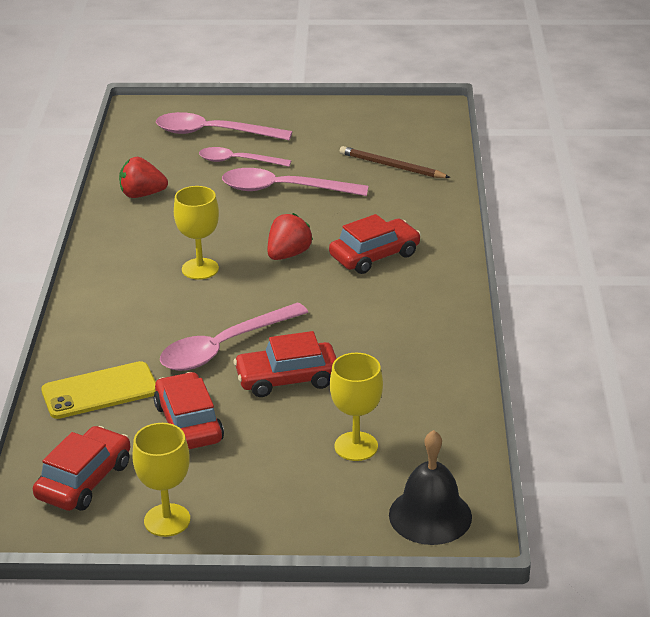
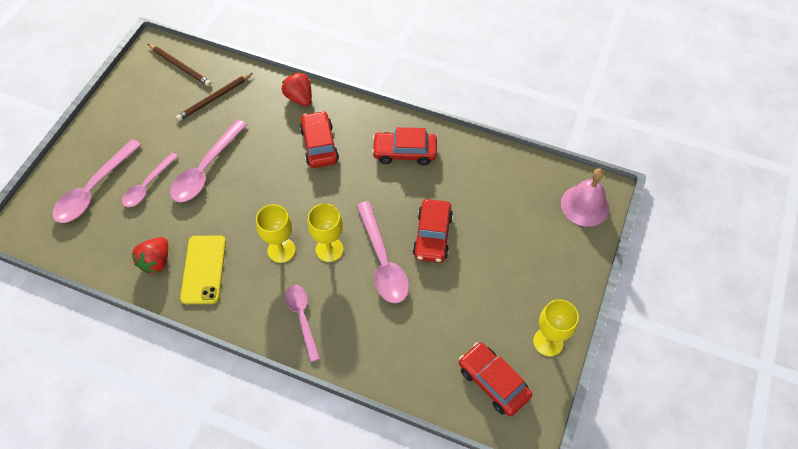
camera: 70 degrees left, 25 degrees up
yellow phone [41,361,156,419] -> yellow phone moved to [180,236,226,304]
red car [154,372,224,449] -> red car moved to [372,127,437,166]
red strawberry [268,213,313,260] -> red strawberry moved to [282,72,312,106]
yellow goblet [330,353,383,461] -> yellow goblet moved to [307,204,343,262]
black bell [389,430,472,545] -> pink bell [561,168,610,227]
none -> brown pencil [148,44,211,86]
none -> pink spoon [285,285,320,362]

